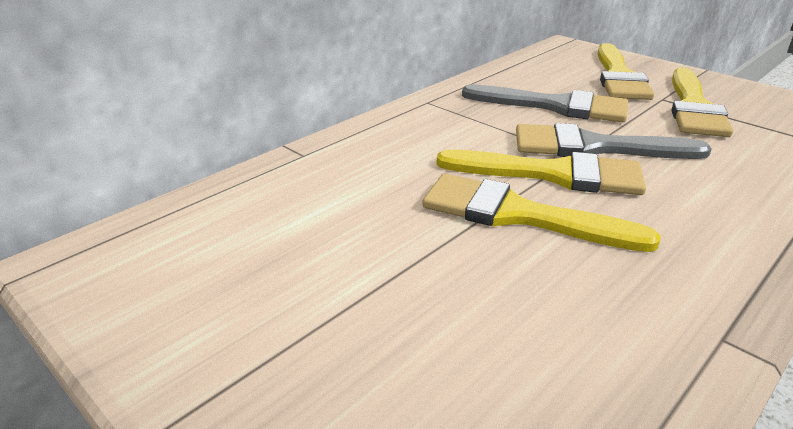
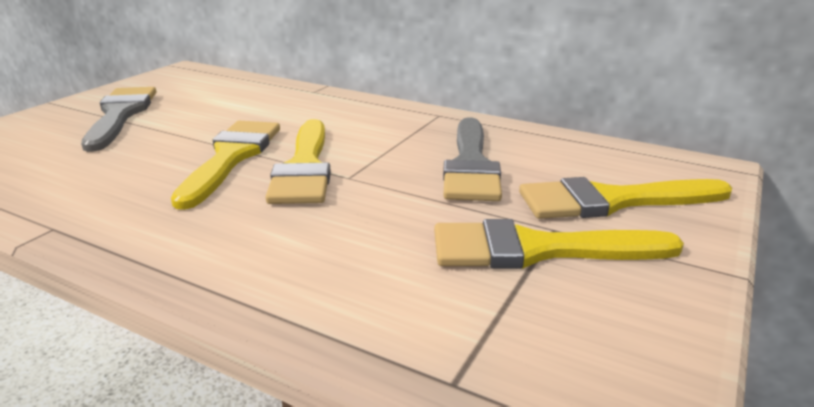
camera: 75 degrees right, 5 degrees down
grey brush [516,123,712,159] -> grey brush moved to [81,87,156,152]

